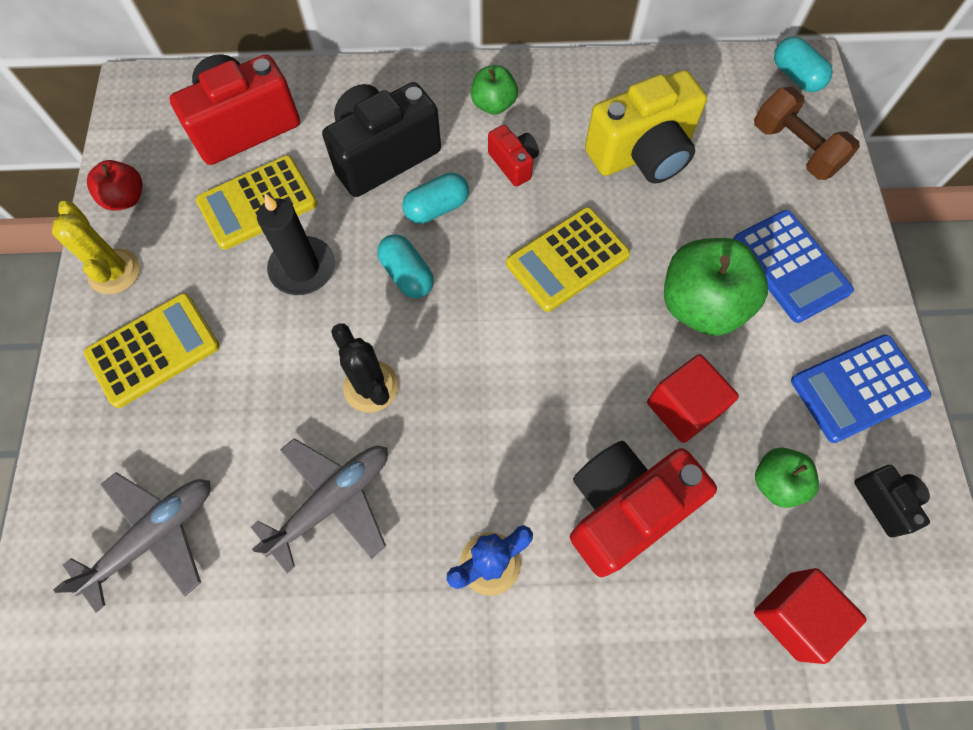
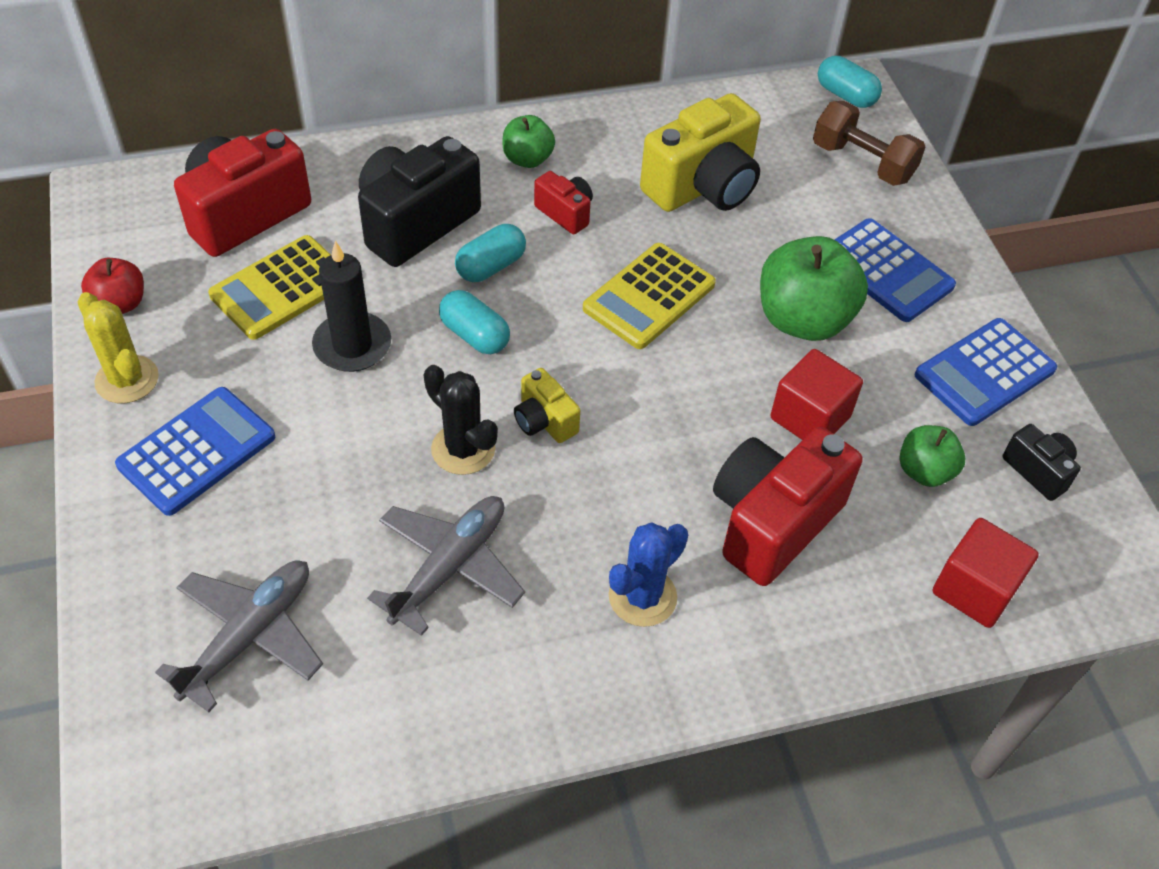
camera: 15 degrees left, 15 degrees down
yellow calculator [84,293,220,408] -> blue calculator [115,387,275,516]
none -> yellow camera [514,368,580,443]

